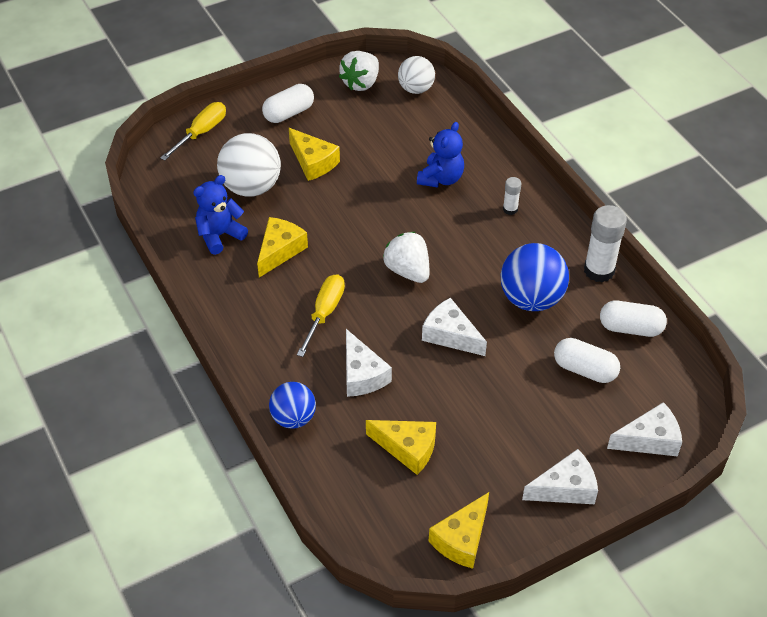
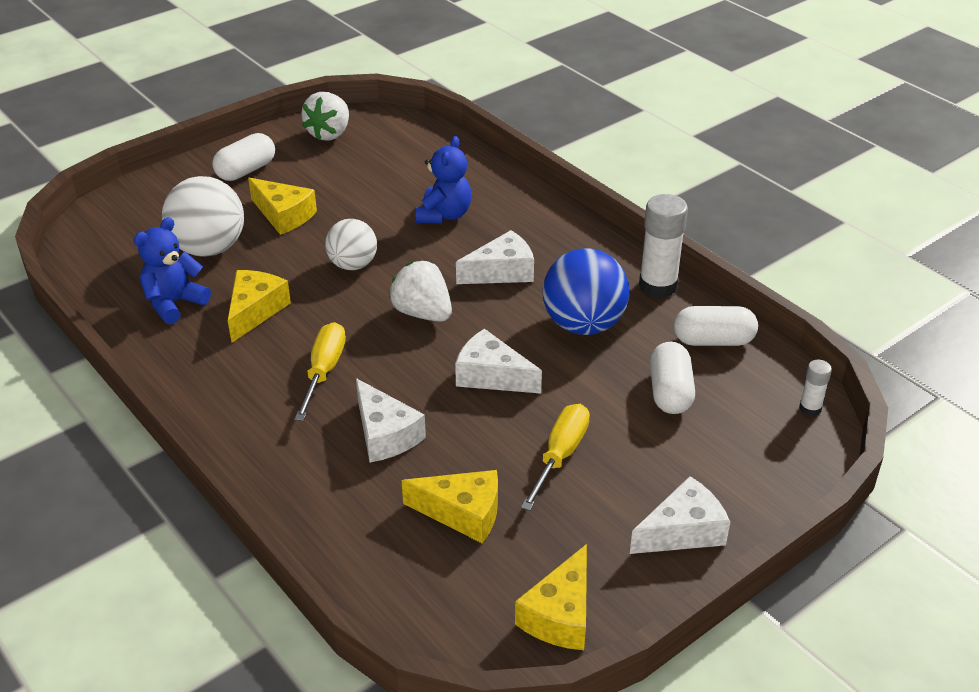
camera: 10 degrees left, 10 degrees down
yellow screwdriver [160,102,226,160] -> yellow screwdriver moved to [521,404,590,511]
blue ball [269,382,316,428] -> none
white ball [398,56,435,94] -> white ball moved to [325,219,377,270]
white glue stick [503,177,521,215] -> white glue stick moved to [799,360,832,416]
white capsule [554,338,620,383] -> white capsule turned 75 degrees clockwise [650,342,695,414]
white cheese [607,402,682,457] -> white cheese moved to [456,230,534,284]

